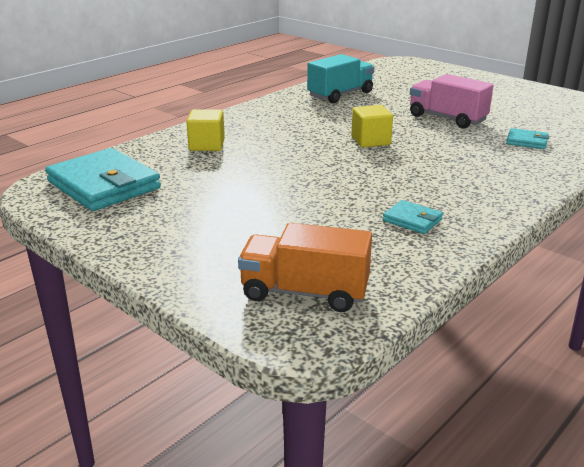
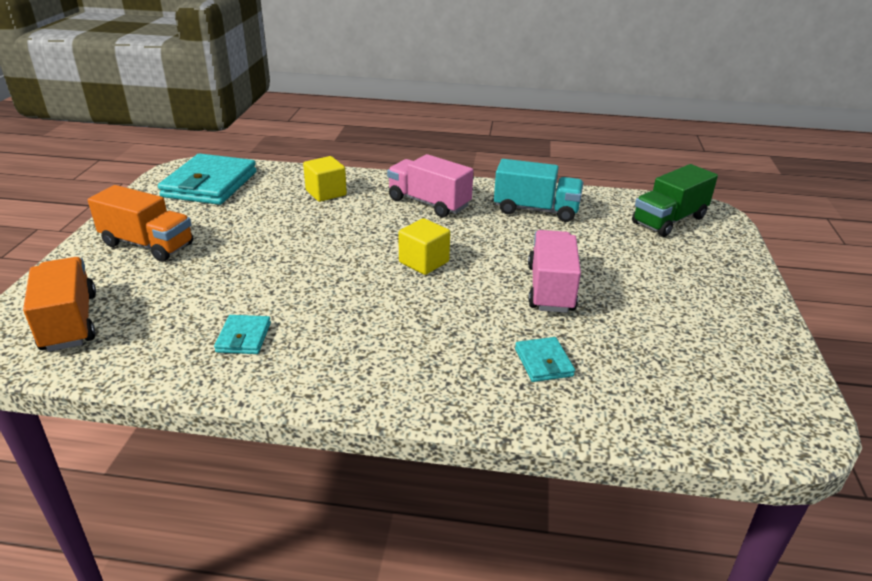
camera: 55 degrees right, 5 degrees up
none -> orange truck [88,185,193,262]
none -> pink truck [387,154,474,217]
none -> green truck [632,164,718,237]

